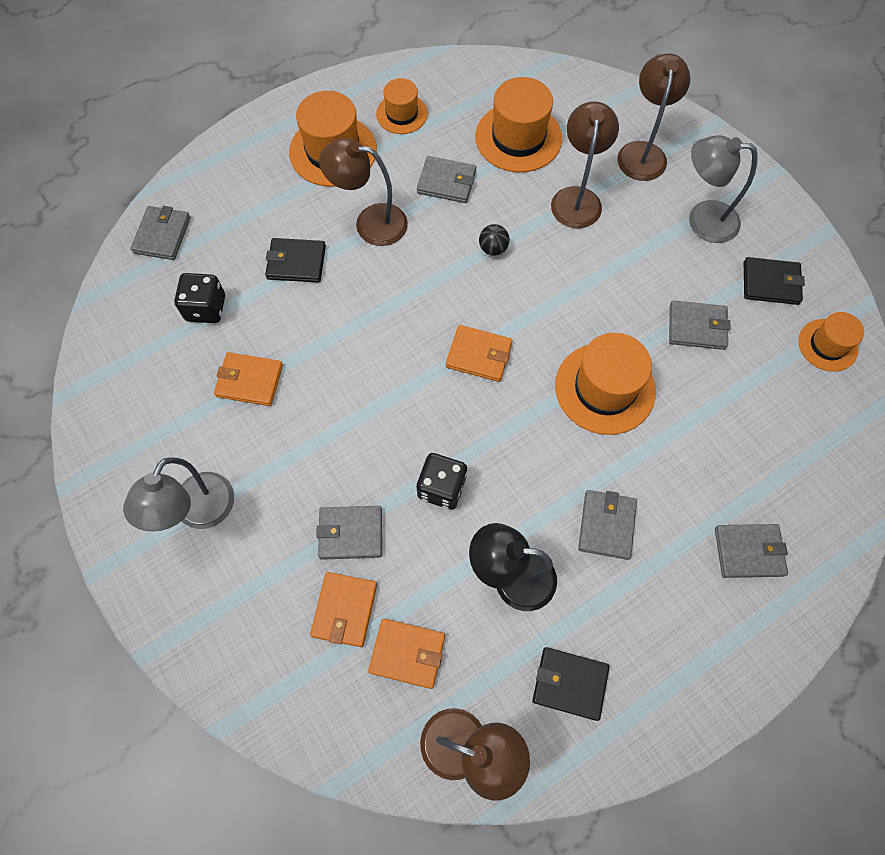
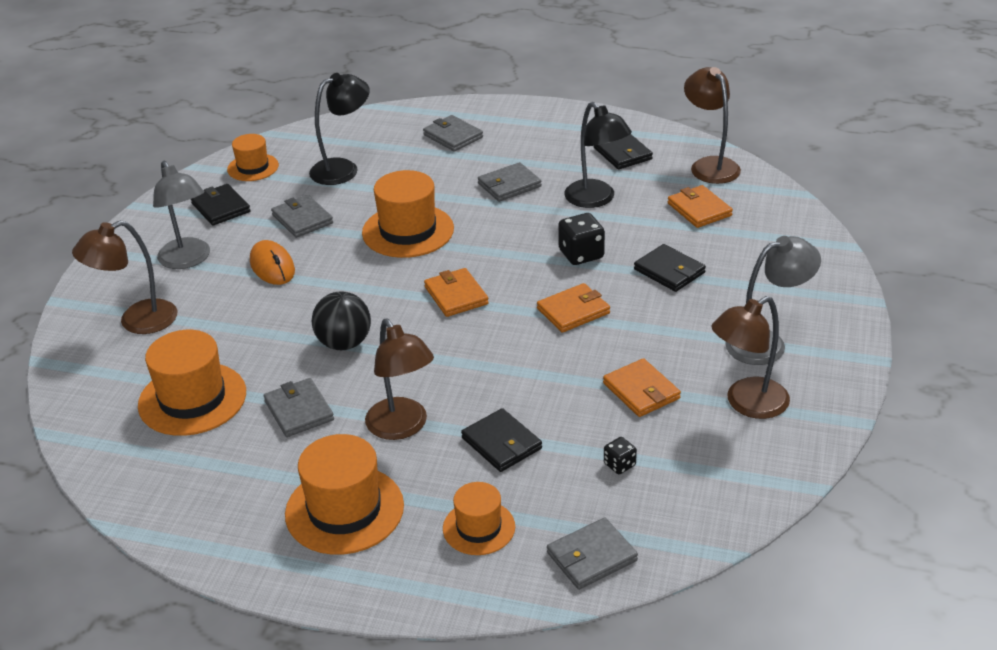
camera: 130 degrees left, 30 degrees down
black dice [174,273,225,323] -> black dice [604,437,637,474], size x0.56
orange wallet [310,572,377,647] -> orange wallet moved to [537,283,610,333]
grey wallet [316,506,382,560] -> black wallet [634,244,706,292]
orange hat [376,78,428,134] -> orange hat moved to [443,482,515,555]
black ball [479,224,510,256] -> black ball [312,291,371,350], size x1.75
brown lamp [551,102,619,228] -> brown lamp moved to [712,296,790,419]
none -> orange mouse [250,240,295,285]
none -> black lamp [309,73,370,185]

